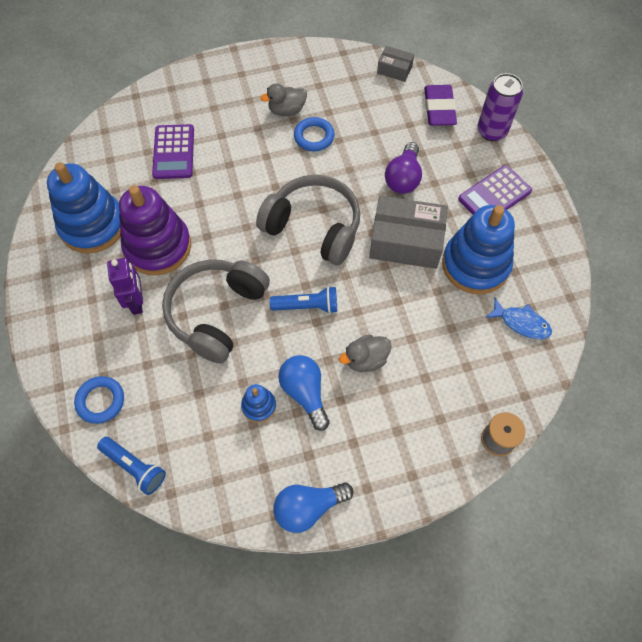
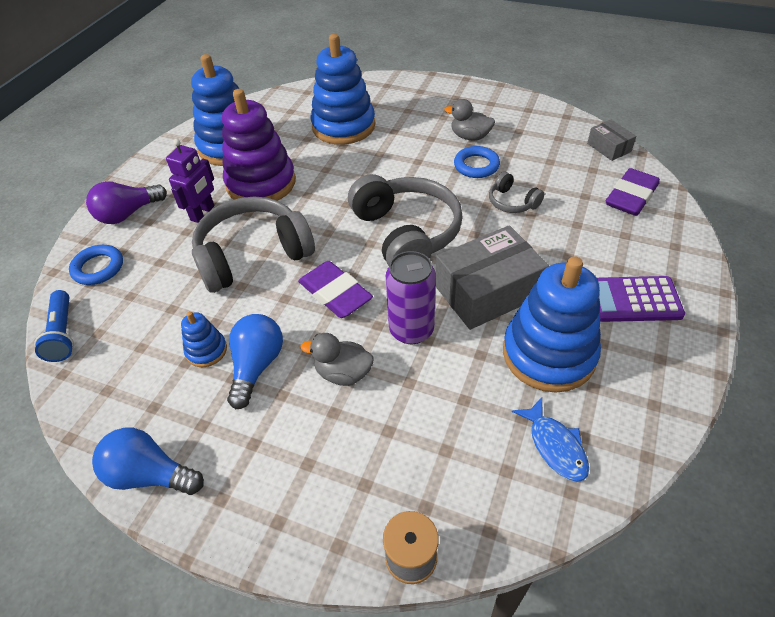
camera: 40 degrees right, 15 degrees down
purple calculator [152,124,194,179] -> blue stacking toy [310,34,375,145]
blue flashlight [270,286,337,314] -> purple eraser [298,261,373,318]
grey box [369,196,448,269] -> grey box turned 75 degrees counterclockwise [436,225,549,330]
purple light bulb [385,142,422,194] -> purple light bulb moved to [86,181,167,224]
purple can [477,73,523,141] -> purple can moved to [386,251,436,344]
none -> grey headphones [489,172,544,213]

